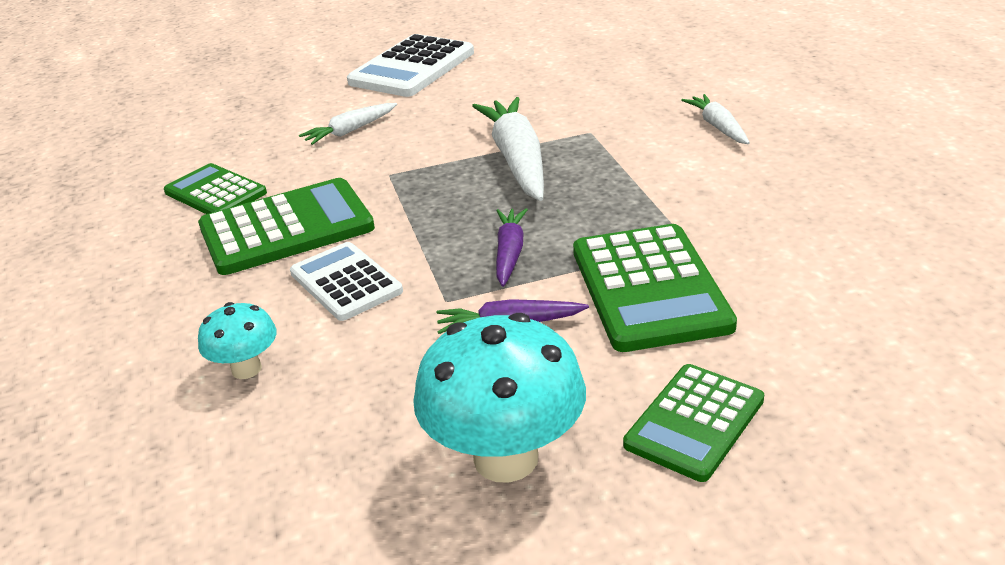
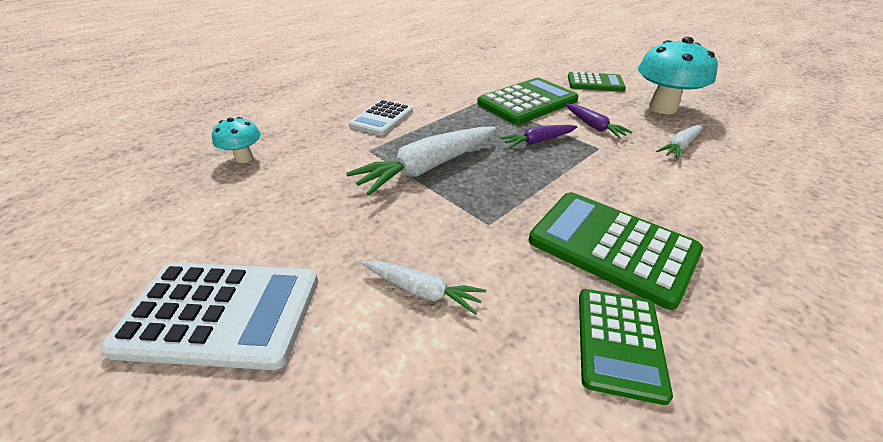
camera: 120 degrees left, 5 degrees up
turquoise mushroom [198,302,277,379] -> turquoise mushroom moved to [212,117,261,163]
white calculator [290,242,403,321] -> white calculator moved to [349,100,413,136]
white carrot [681,94,750,144] -> white carrot moved to [656,124,702,160]

